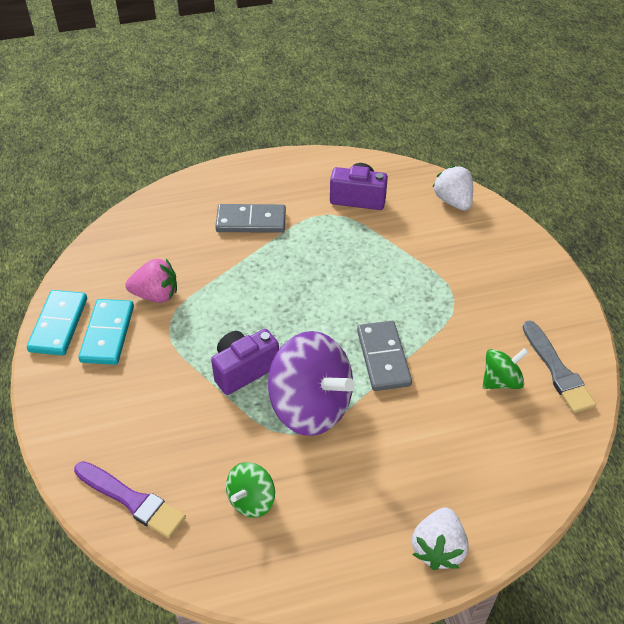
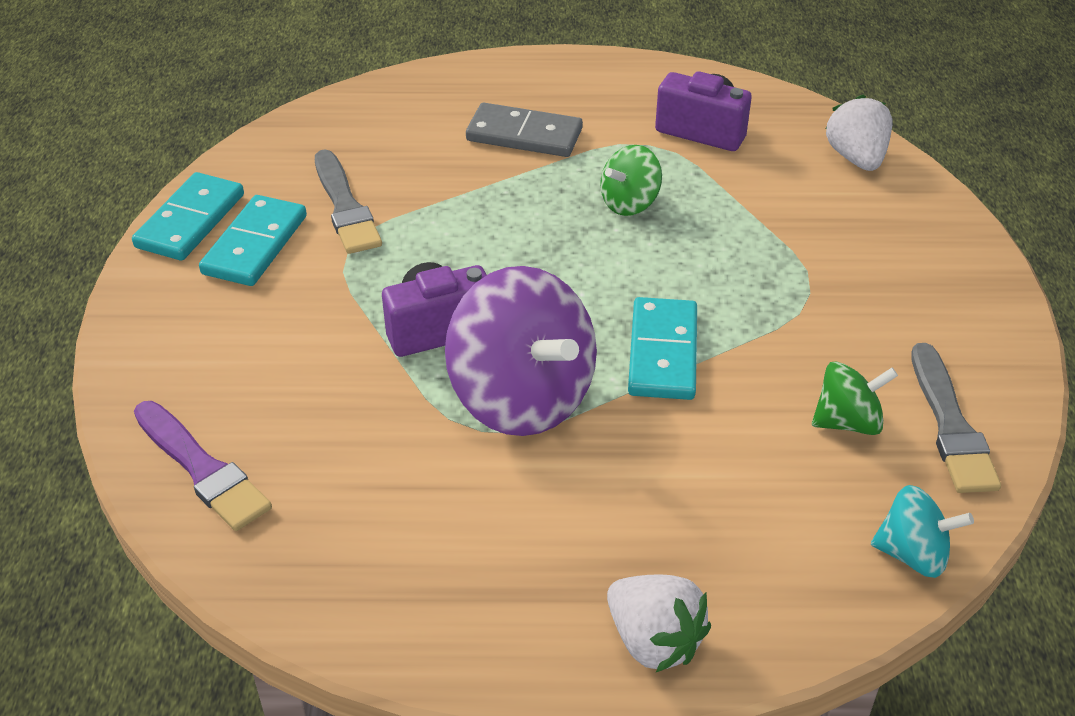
camera: 15 degrees right, 5 degrees down
pink strawberry [125,259,177,303] -> grey brush [315,149,382,254]
green spinning top [226,462,275,518] -> green spinning top moved to [600,145,662,216]
grey domino [357,321,412,391] -> turquoise domino [628,297,697,400]
white strawberry [412,507,469,570] -> white strawberry turned 75 degrees counterclockwise [607,575,711,672]
none -> turquoise spinning top [871,485,974,578]

